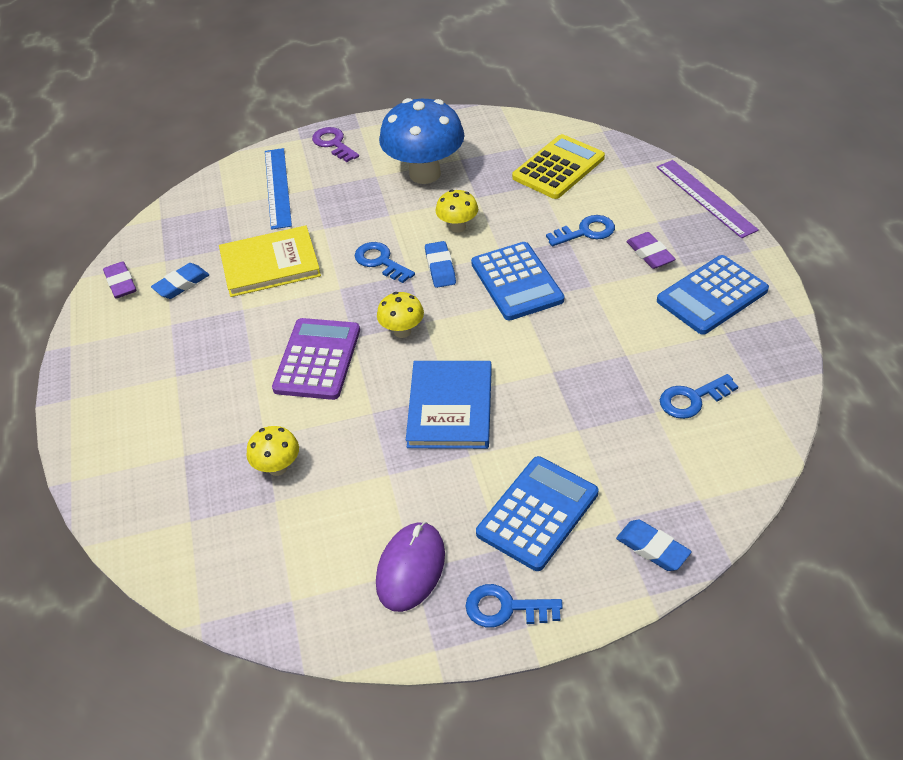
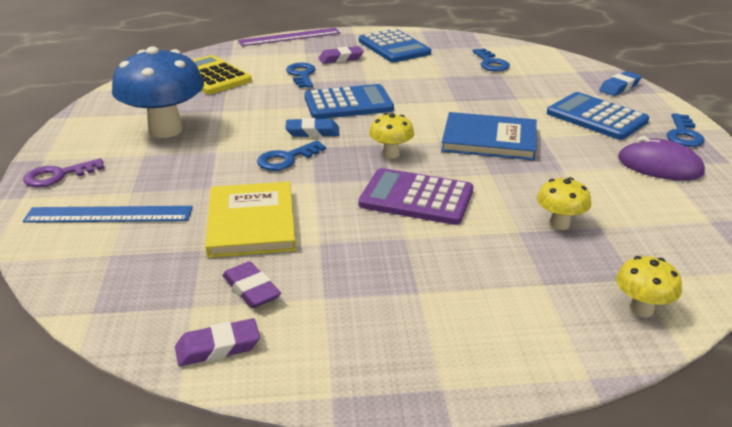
camera: 85 degrees left, 15 degrees down
blue eraser [151,263,209,299] -> purple eraser [222,261,281,308]
yellow mushroom [435,190,478,233] -> yellow mushroom moved to [616,256,682,317]

